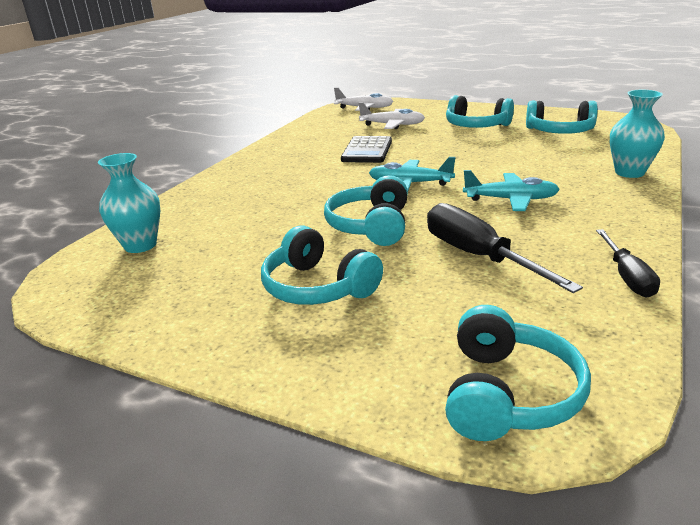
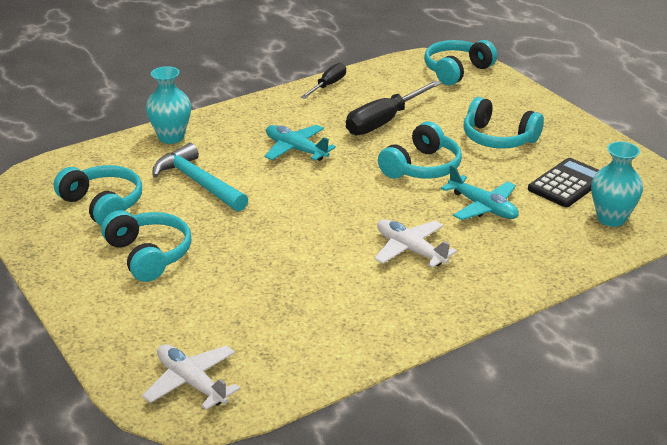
camera: 150 degrees left, 5 degrees up
turquoise headphones [261,225,383,305] -> turquoise headphones turned 135 degrees clockwise [464,97,544,149]
black calculator [341,136,392,163] -> black calculator moved to [528,158,599,207]
white plane [359,103,425,129] -> white plane moved to [374,219,457,268]
turquoise plane [369,157,456,191] -> turquoise plane moved to [441,165,519,220]
black screwdriver [427,203,583,293] -> black screwdriver turned 45 degrees clockwise [346,80,441,135]
none -> turquoise hammer [152,143,248,211]

